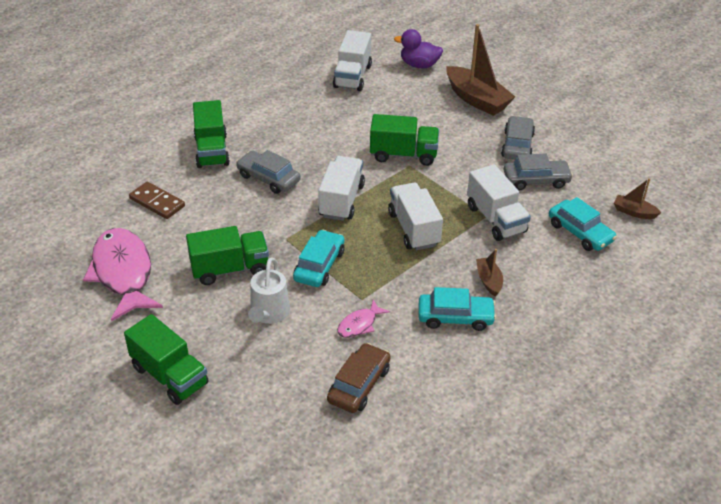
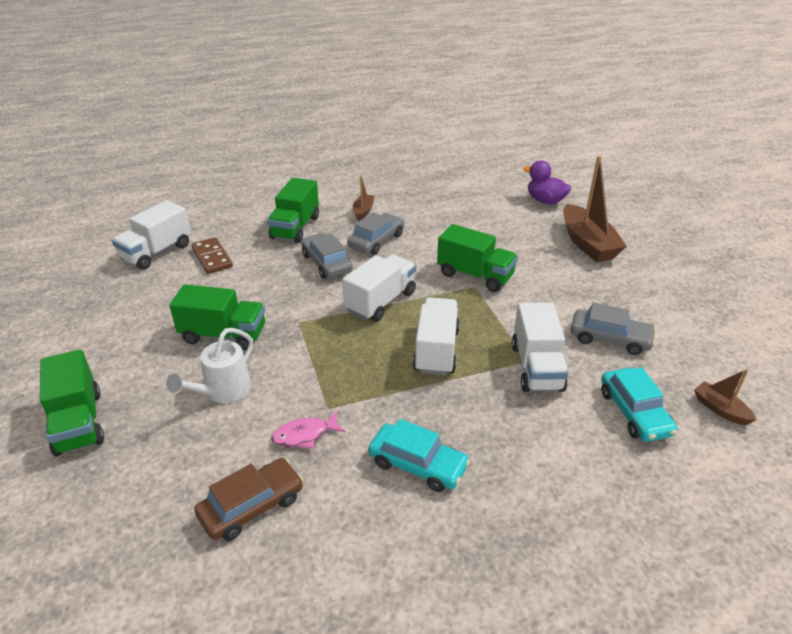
camera: 25 degrees right, 5 degrees down
pink fish [83,228,163,321] -> none
turquoise car [293,230,344,287] -> none
white truck [333,30,372,91] -> white truck moved to [112,200,191,270]
brown boat [476,249,503,297] -> brown boat moved to [353,176,374,221]
grey car [501,116,535,160] -> grey car moved to [347,212,404,255]

